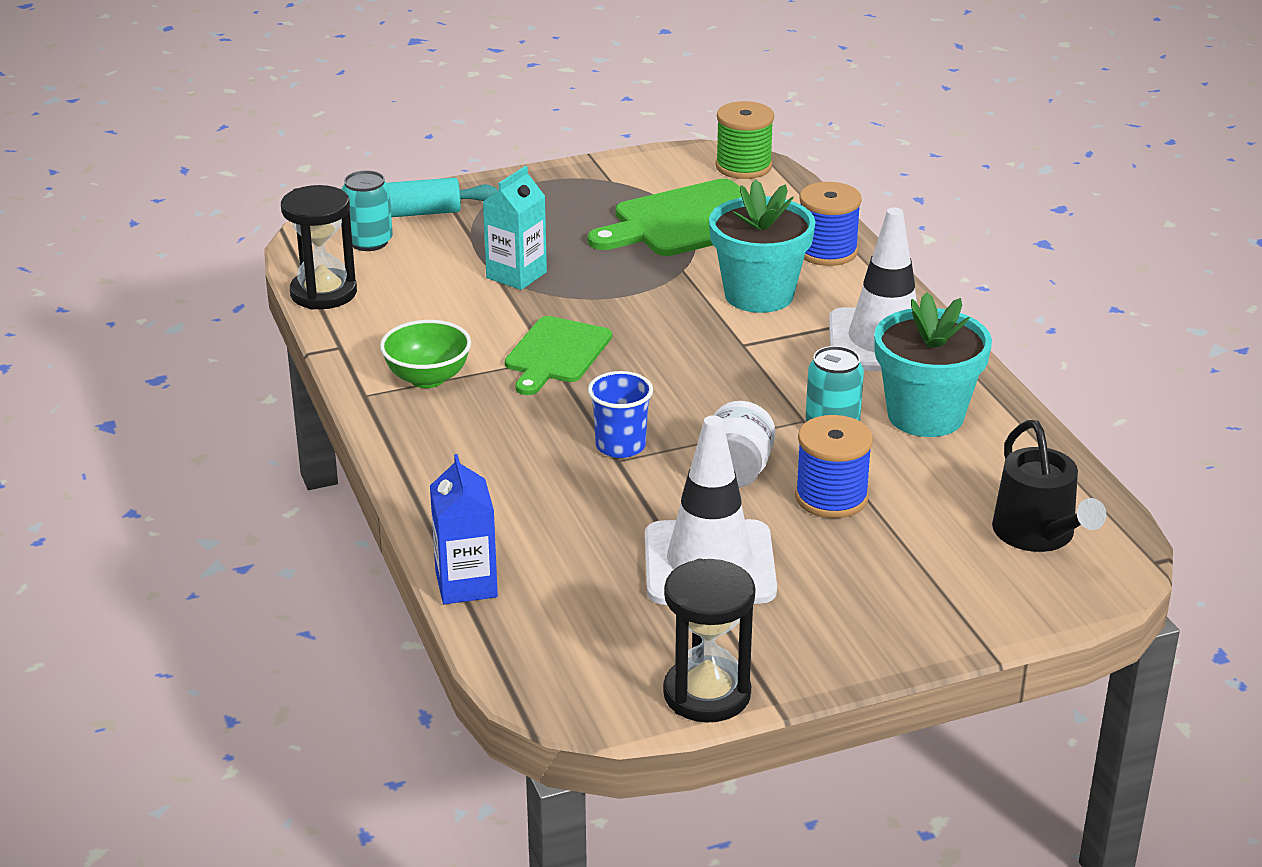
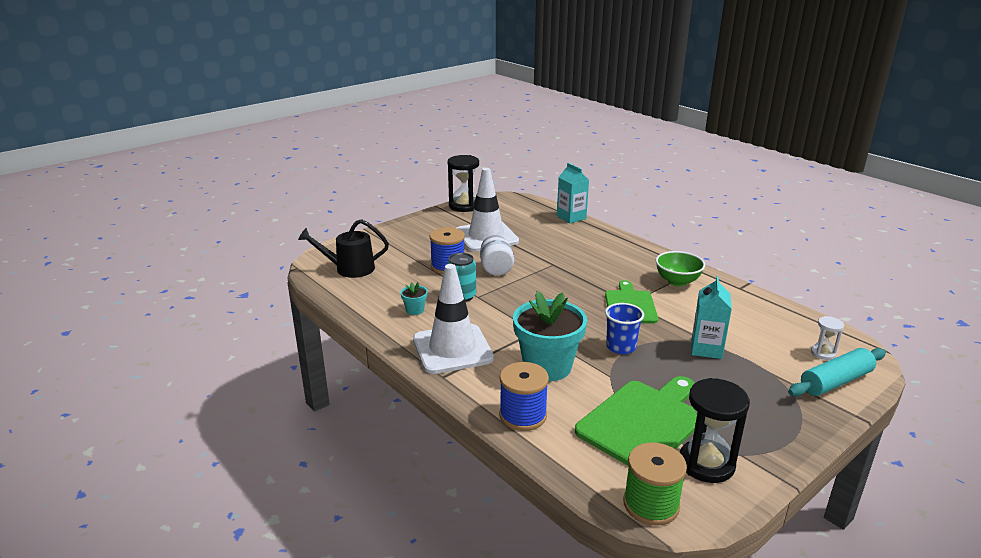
camera: 160 degrees right, 5 degrees down
black hourglass [281,185,357,310] -> black hourglass moved to [680,378,750,483]
turquoise can [341,170,393,251] -> white hourglass [811,316,844,360]
blue carton [430,454,498,604] -> turquoise carton [557,163,589,224]
blue cup [588,371,653,458] -> blue cup moved to [605,303,644,354]
turquoise flower pot [874,292,992,437] -> turquoise flower pot [401,282,428,315], size x0.42
black watering can [992,420,1107,552] -> black watering can turned 60 degrees counterclockwise [298,219,389,278]

